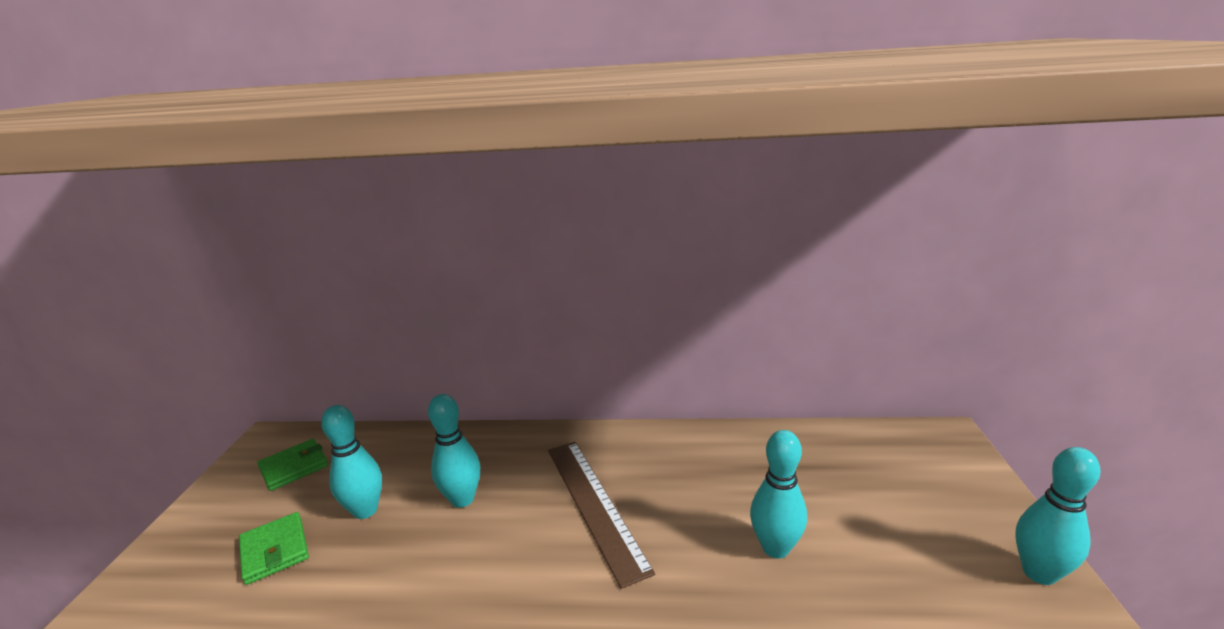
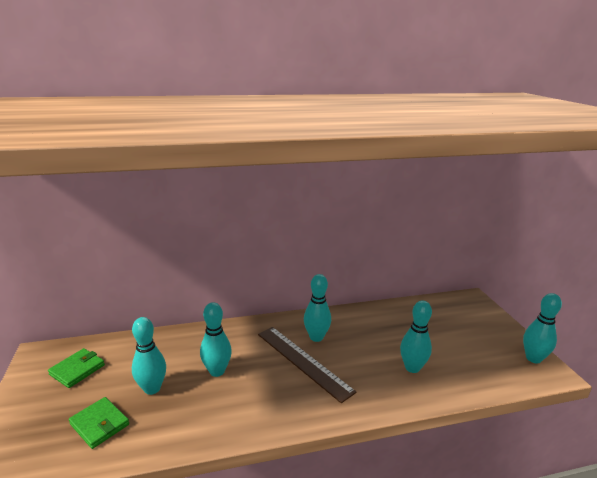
camera: 20 degrees left, 0 degrees up
none -> turquoise bowling pin [304,274,331,342]

